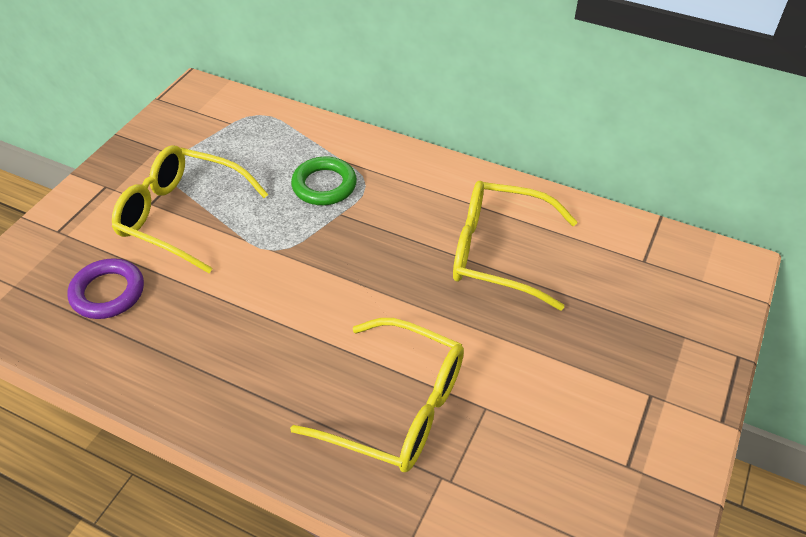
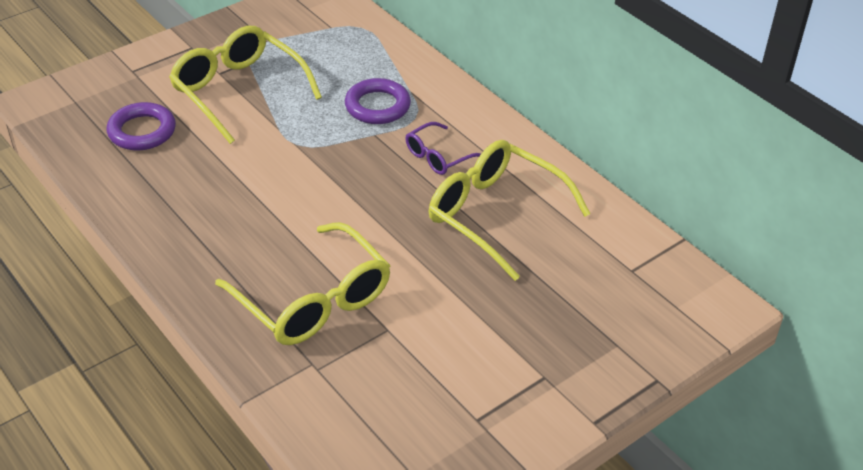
camera: 25 degrees right, 5 degrees down
green ring [291,156,357,205] -> purple ring [345,78,411,124]
none -> purple glasses [406,122,481,175]

